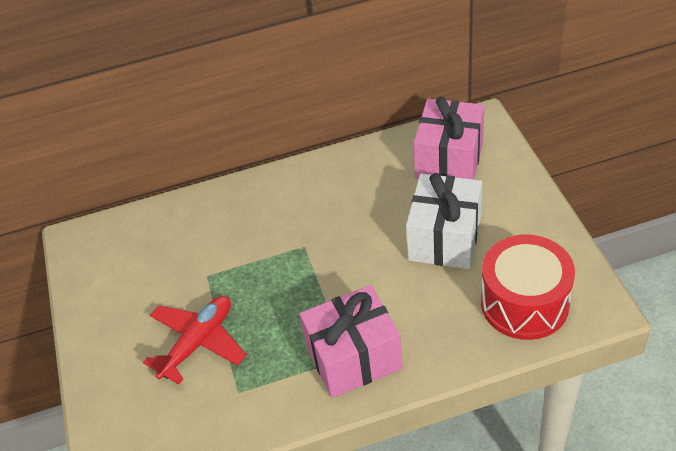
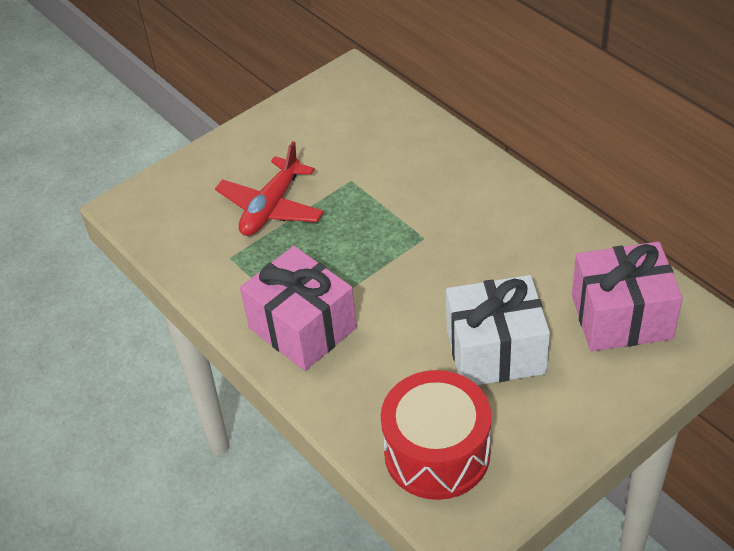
camera: 65 degrees right, 0 degrees up
red plane [143,296,247,385] -> red plane turned 105 degrees clockwise [215,141,324,236]

